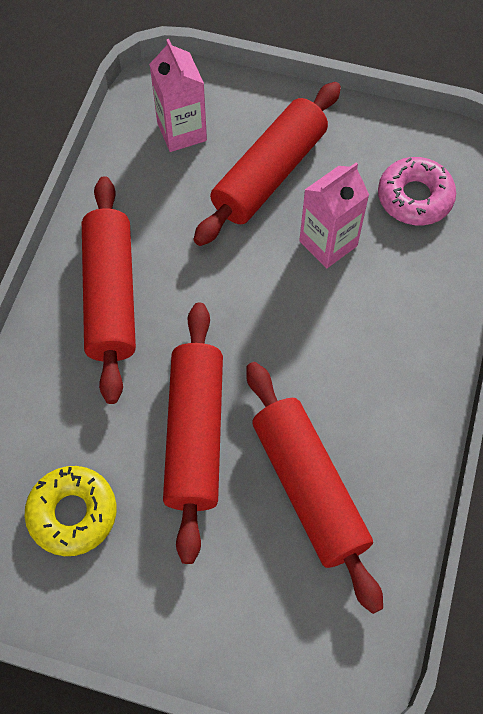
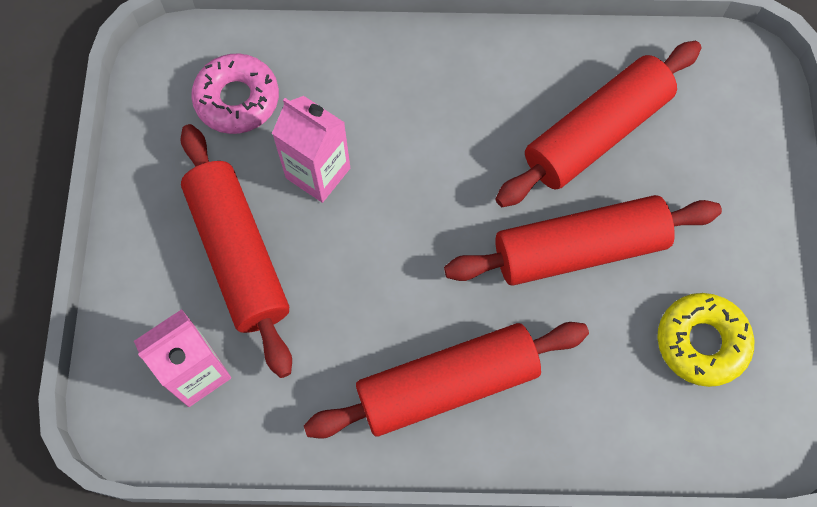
camera: 105 degrees left, 5 degrees up
red rolling pin [193,82,341,246] -> red rolling pin turned 45 degrees clockwise [180,124,292,378]

